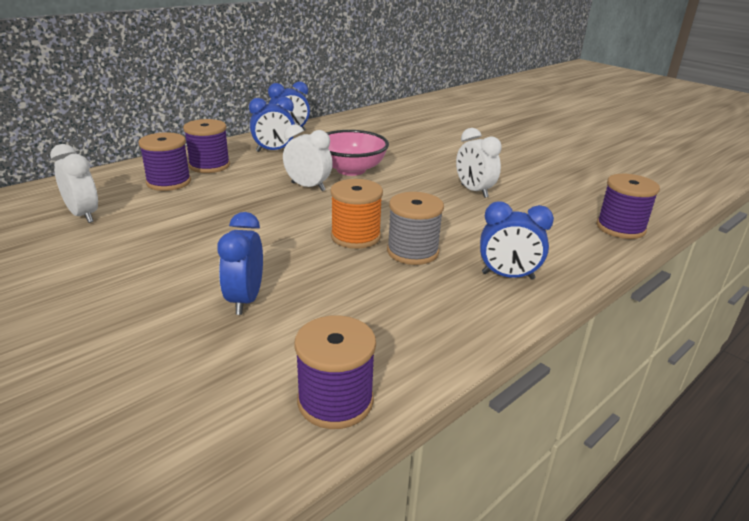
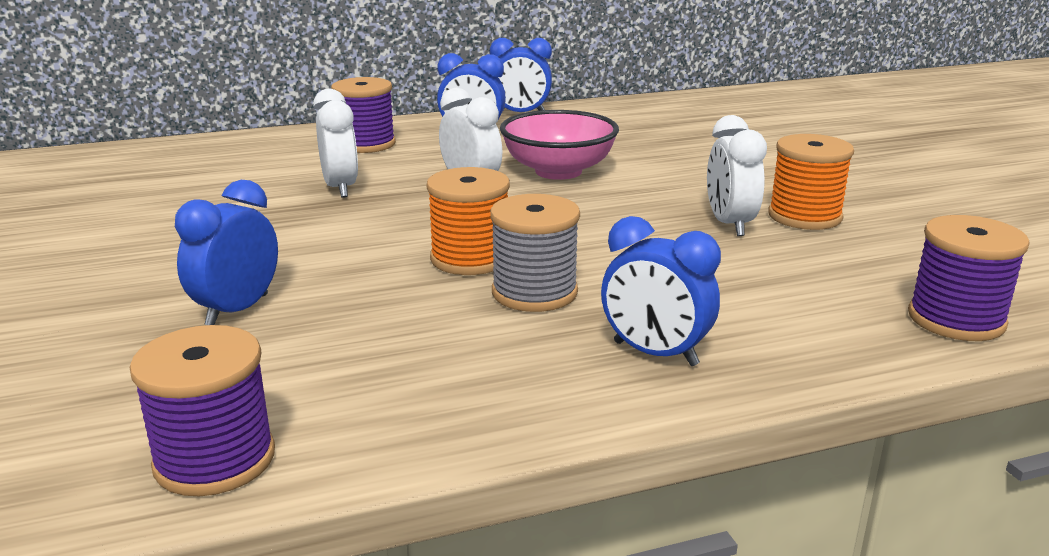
camera: 25 degrees right, 5 degrees down
white clock [50,144,98,223] -> white clock moved to [313,89,358,198]
purple spool [139,132,191,191] -> none
none -> orange spool [768,134,854,230]

